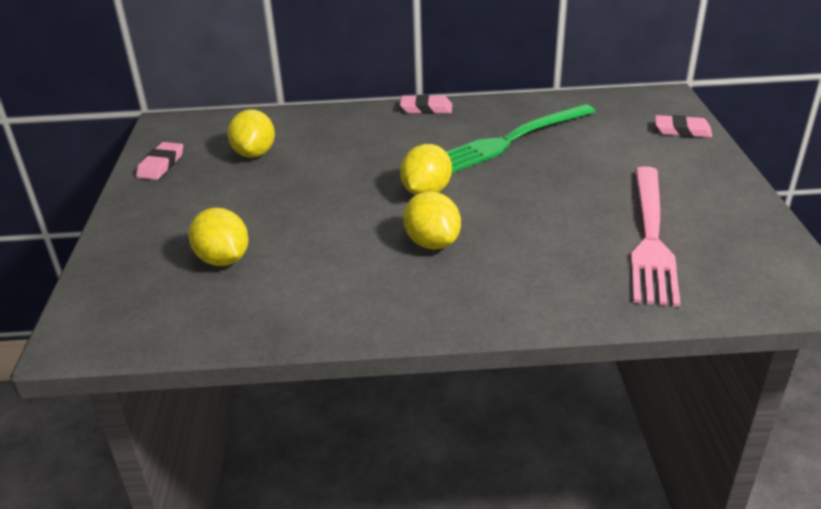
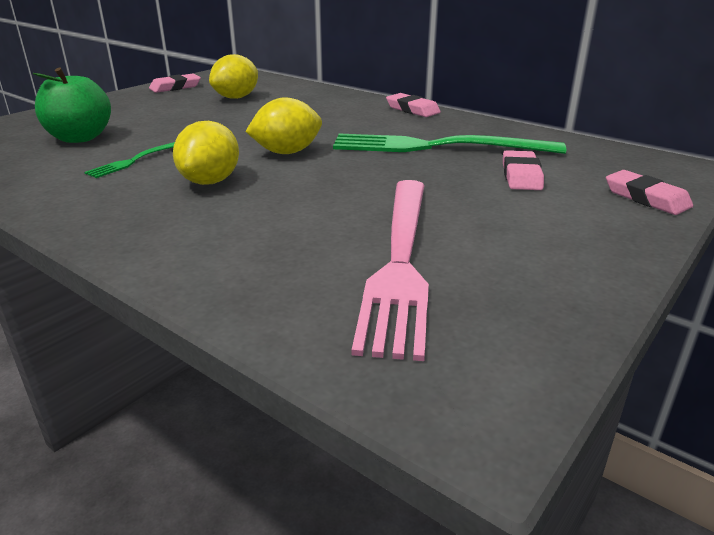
camera: 40 degrees right, 5 degrees down
yellow lemon [189,208,248,266] -> green apple [33,68,111,143]
pink fork [631,166,681,307] -> pink fork turned 45 degrees counterclockwise [352,180,429,361]
none -> green fork [84,142,175,178]
none -> pink eraser [503,150,544,190]

